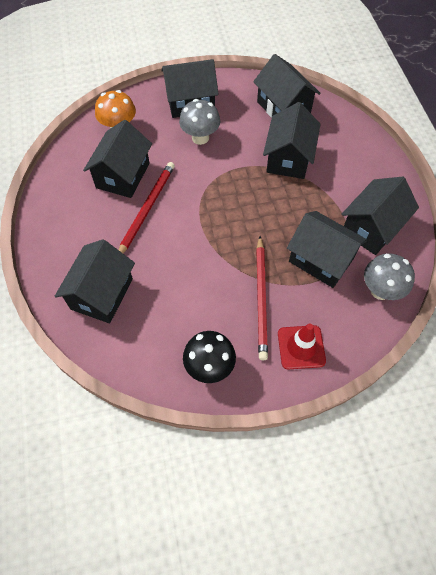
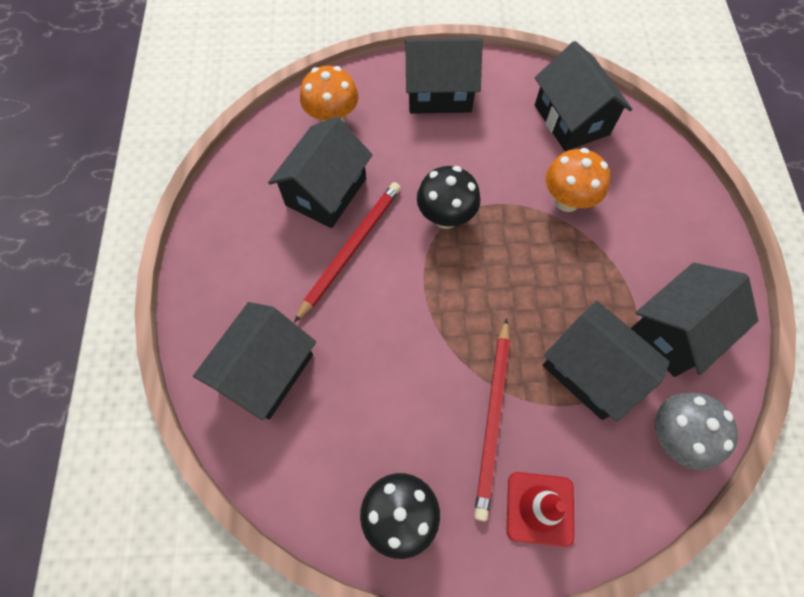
camera: 10 degrees right, 5 degrees up
grey mushroom [179,99,220,145] -> none
black house [263,102,321,179] -> orange mushroom [545,148,610,212]
none -> black mushroom [417,166,480,229]

